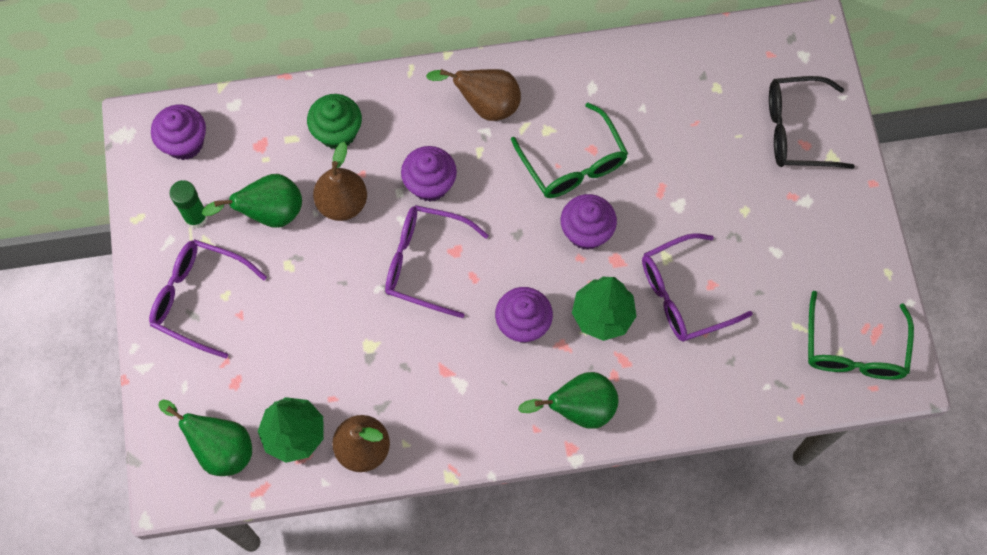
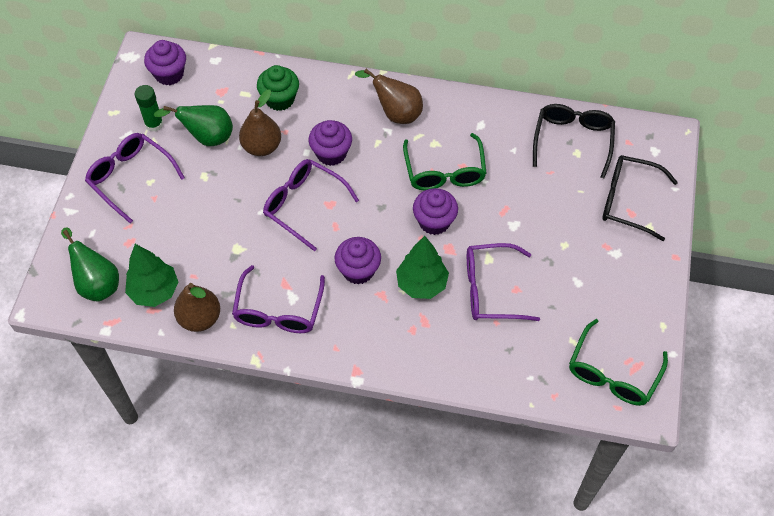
camera: 20 degrees right, 10 degrees down
green pear [518,372,618,429] -> none
none -> purple glasses [232,265,325,333]
none -> black glasses [533,104,615,178]

